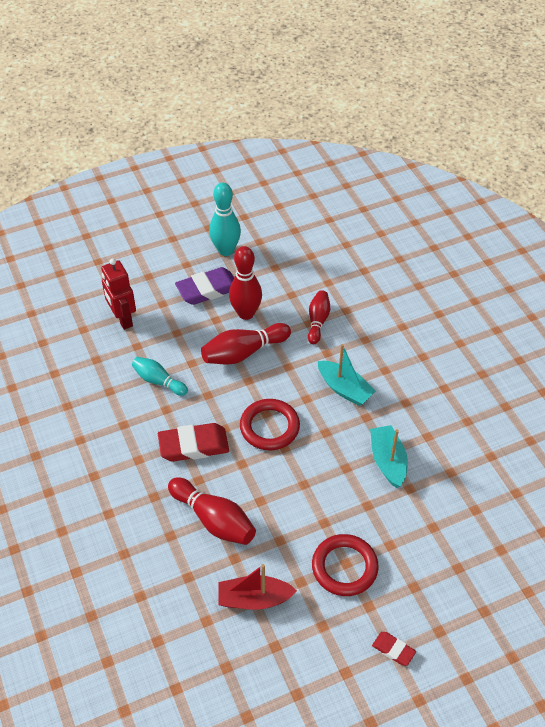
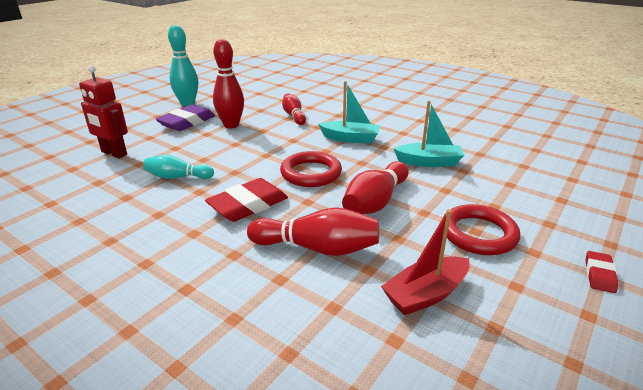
camera: 30 degrees left, 20 degrees down
red bowling pin [201,323,291,365] -> red bowling pin moved to [342,161,409,215]
turquoise boat [370,425,408,488] -> turquoise boat turned 135 degrees clockwise [393,101,464,167]
red eraser [372,632,416,666] -> red eraser turned 75 degrees counterclockwise [586,251,618,293]

